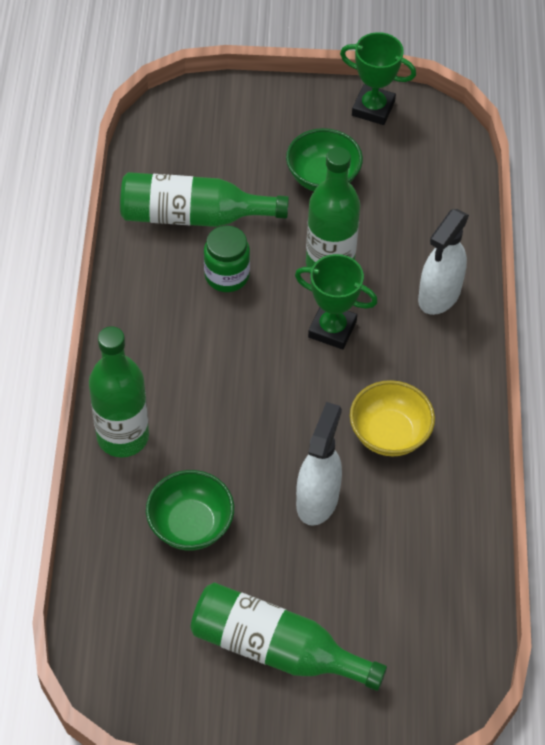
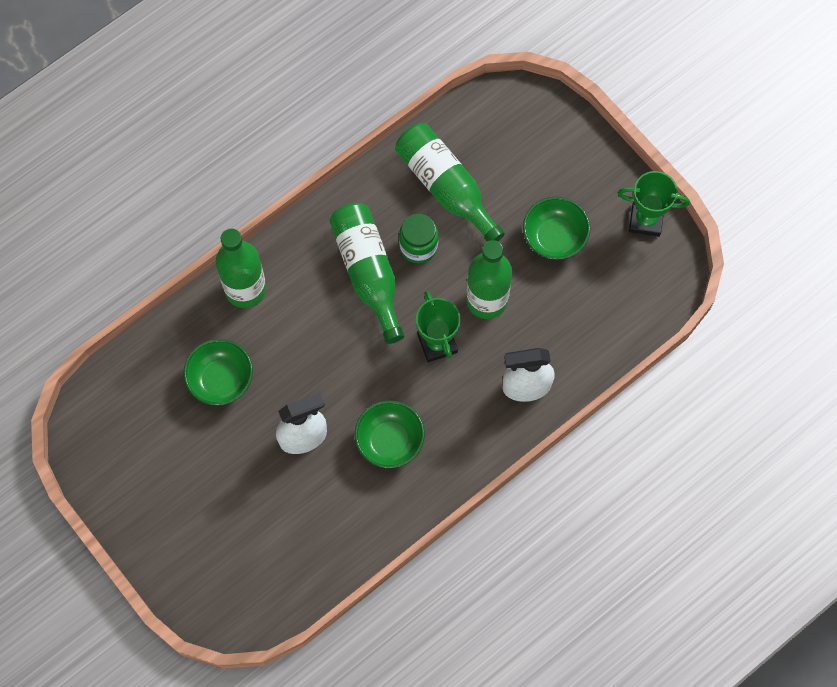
camera: 50 degrees right, 15 degrees up
green bottle [191,582,387,691] -> green bottle moved to [329,203,404,344]
green trophy [340,32,416,125] -> green trophy turned 60 degrees counterclockwise [618,171,690,237]
yellow bowl [350,380,435,456] -> green bowl [355,400,425,468]

